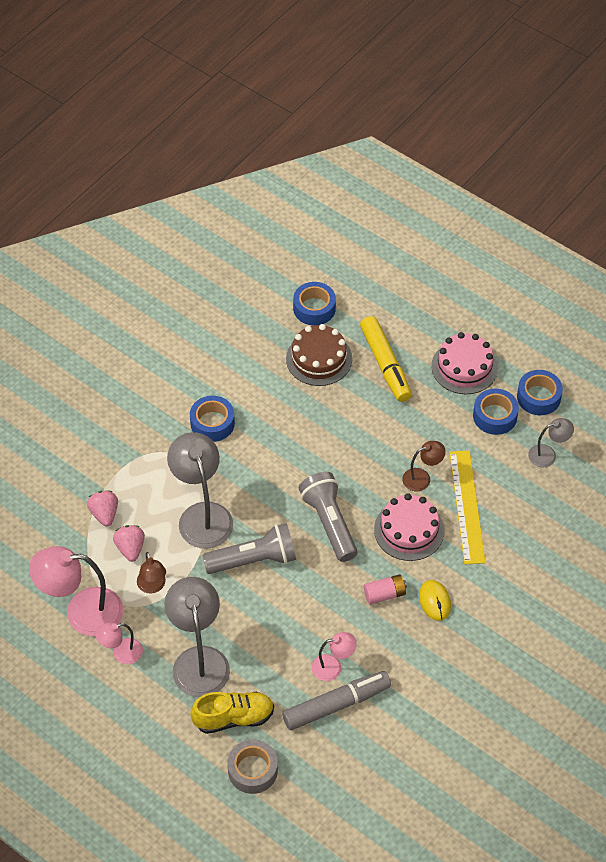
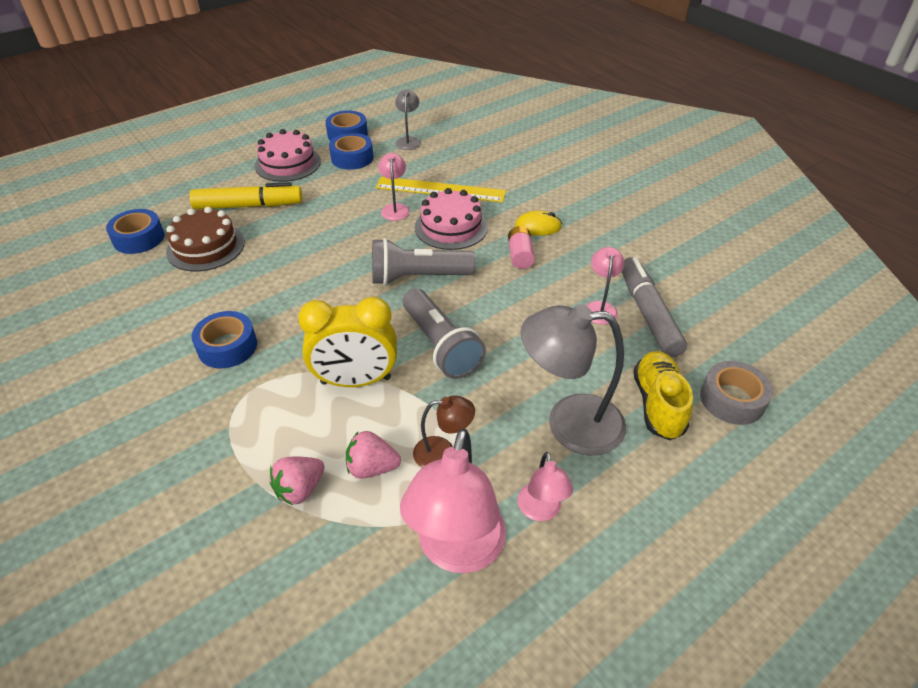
camera: 75 degrees left, 10 degrees down
pink strawberry [87,491,118,526] -> pink strawberry turned 45 degrees counterclockwise [270,457,325,505]
grey lamp [167,432,233,549] -> yellow clock [298,297,397,387]
grey flashlight [202,523,296,574] -> grey flashlight turned 150 degrees clockwise [403,288,486,379]
brown lamp [402,441,446,491] -> pink lamp [378,153,410,221]

